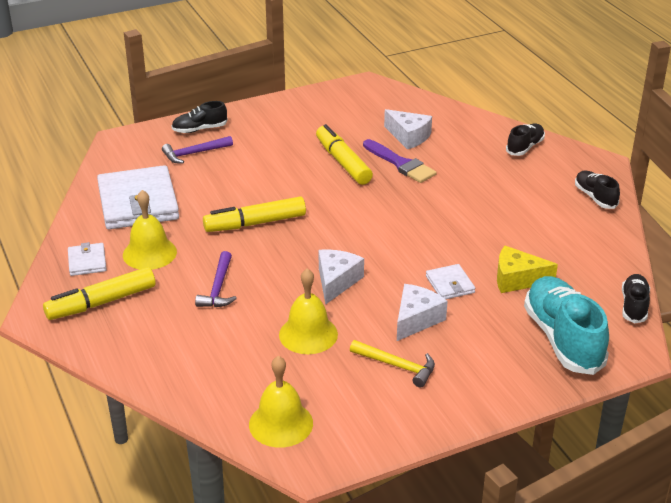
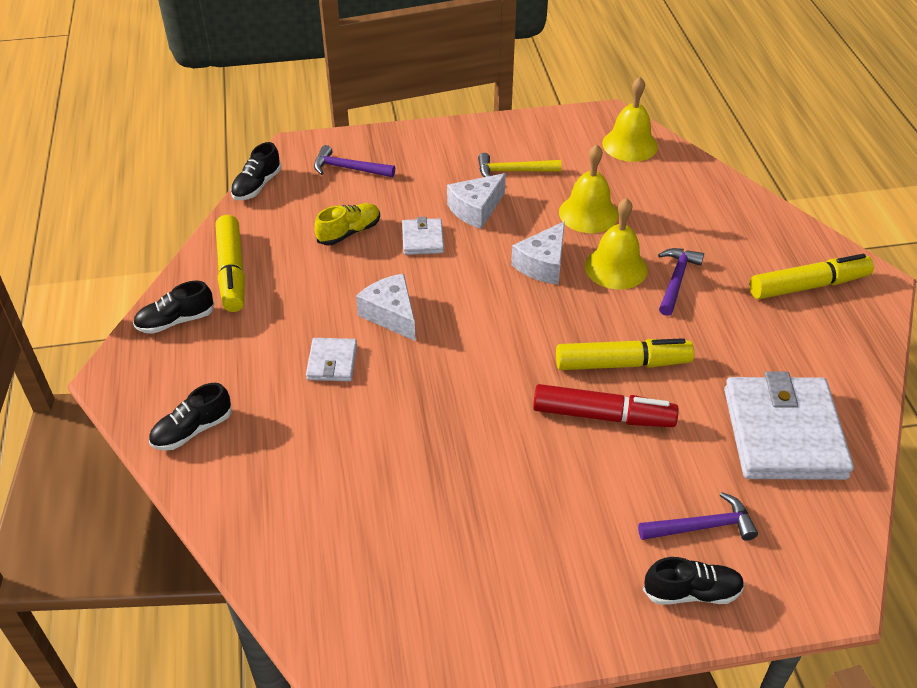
camera: 165 degrees left, 10 degrees up
white wallet [68,242,107,276] -> white wallet moved to [306,338,357,381]
yellow bell [123,190,177,270] -> yellow bell moved to [585,198,647,290]
yellow marker [316,124,373,185] -> yellow marker moved to [216,215,245,312]
yellow hammer [350,340,435,387] -> yellow hammer turned 45 degrees counterclockwise [478,153,562,177]
purple brush [363,139,437,183] -> none
white cheese [384,109,432,149] -> white cheese moved to [356,274,416,341]
yellow cheese [497,246,558,293] -> yellow shoe [314,203,380,245]
turquoise shoe [524,276,609,375] -> purple hammer [314,145,395,177]
black shoe [575,171,620,209] -> black shoe turned 75 degrees clockwise [133,281,214,334]
none -> red marker [533,384,679,427]

